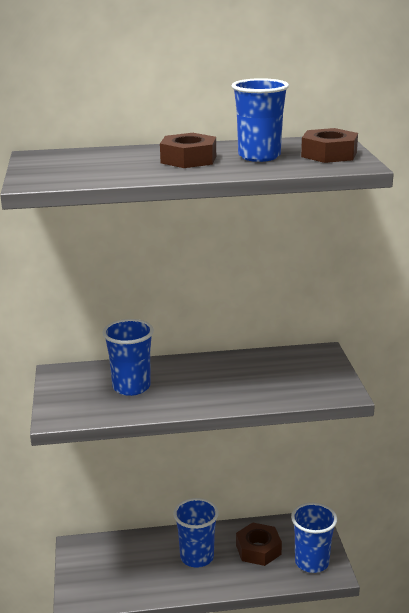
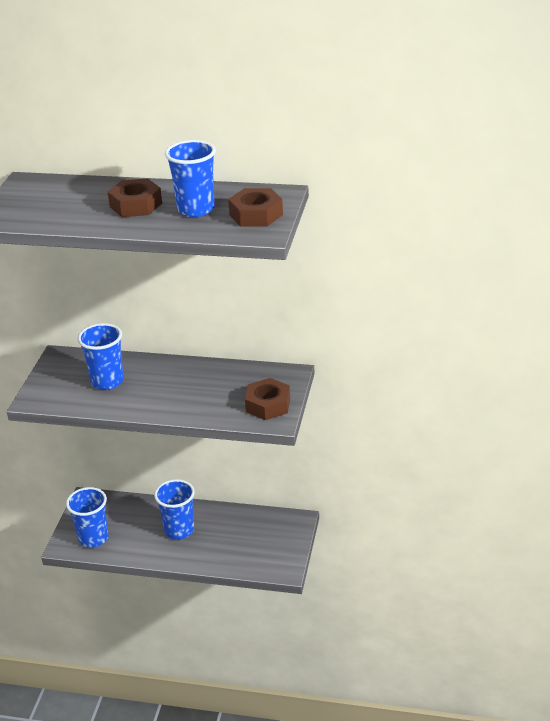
camera: 20 degrees right, 10 degrees up
brown nut [236,522,282,566] -> brown nut moved to [245,378,290,420]
blue cup [291,503,337,573] -> blue cup moved to [66,487,109,548]

